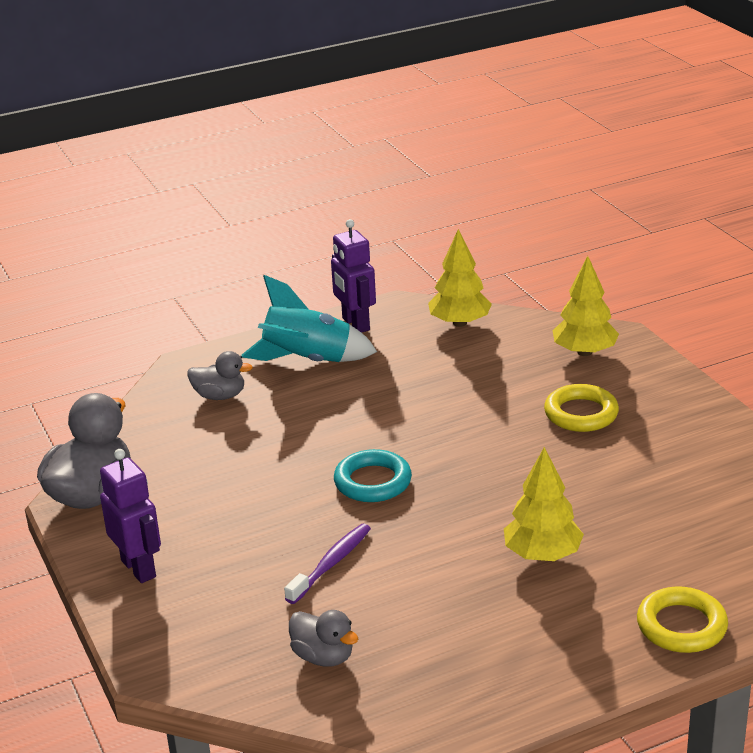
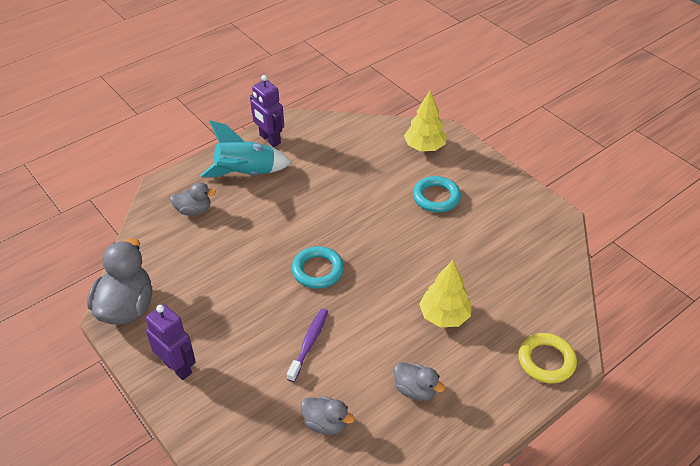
camera: 15 degrees left, 15 degrees up
yellow tree [428,229,492,327] -> none
yellow ring [544,384,619,432] -> turquoise ring [413,176,461,212]
none -> grey duck [394,362,445,401]

